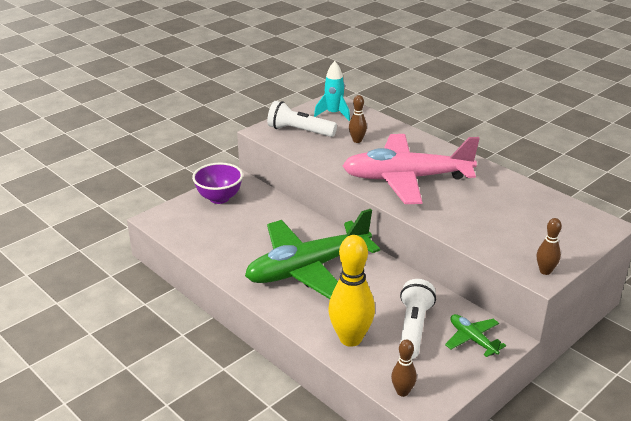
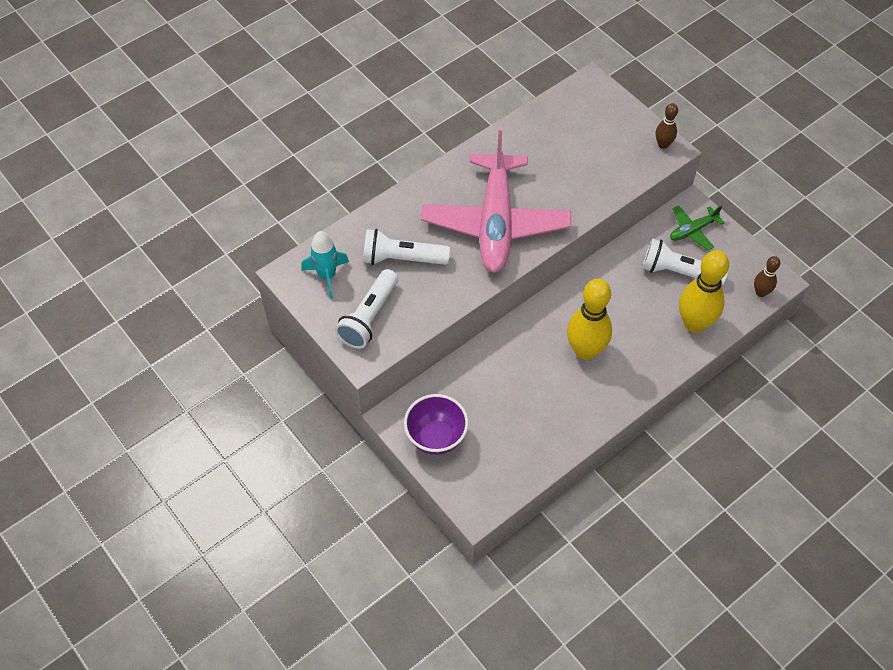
camera: 85 degrees left, 25 degrees up
green plane [245,209,380,299] -> yellow bowling pin [567,279,612,360]
brown bowling pin [349,95,367,143] -> white flashlight [363,229,450,265]

